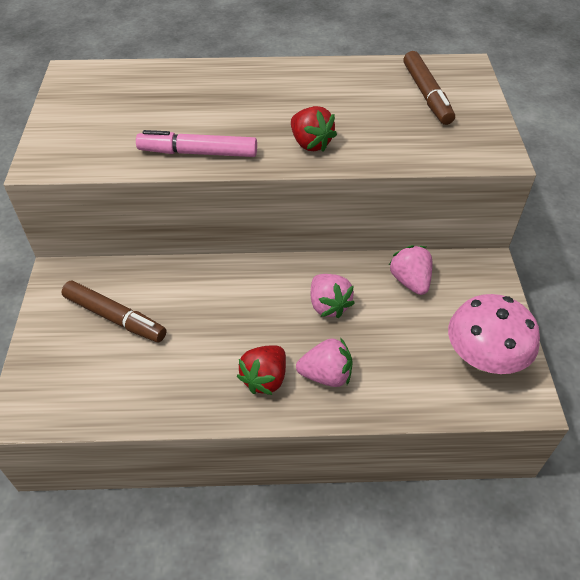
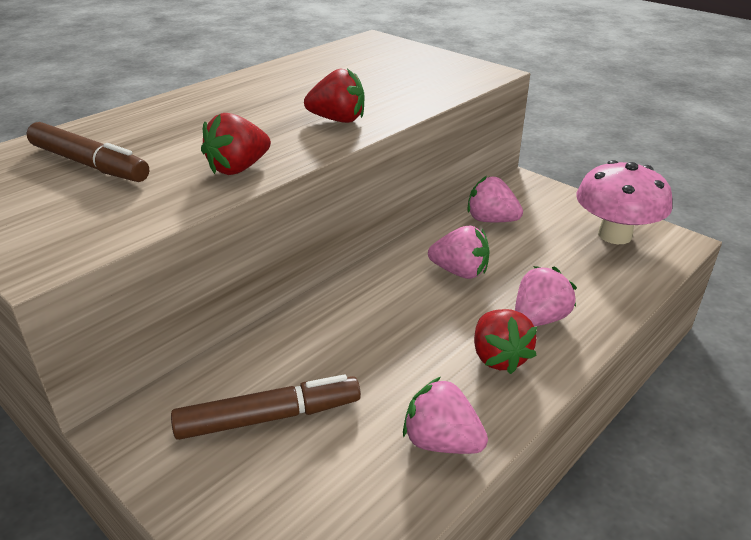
camera: 45 degrees left, 15 degrees down
pink marker [136,130,257,157] -> red strawberry [201,113,271,175]
brown marker [403,51,455,125] -> brown marker moved to [27,122,149,182]
none -> pink strawberry [403,377,488,454]

